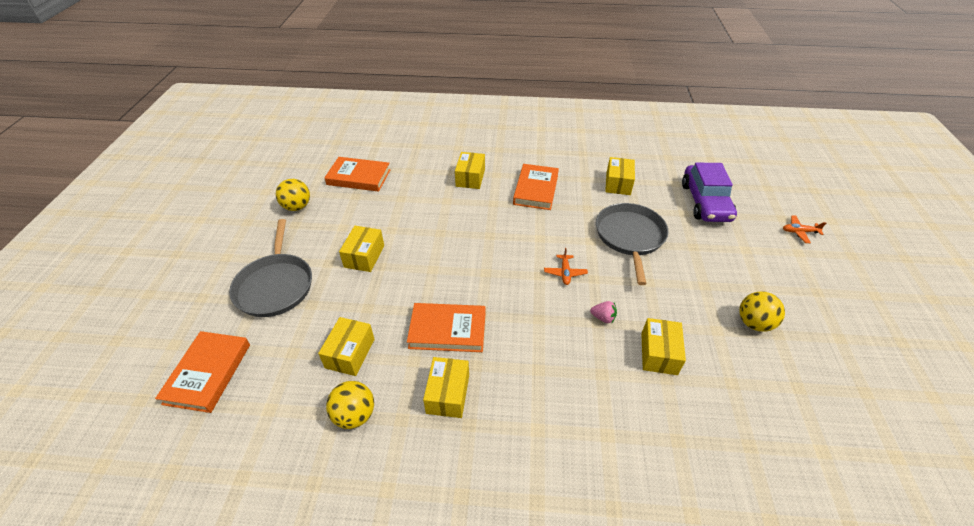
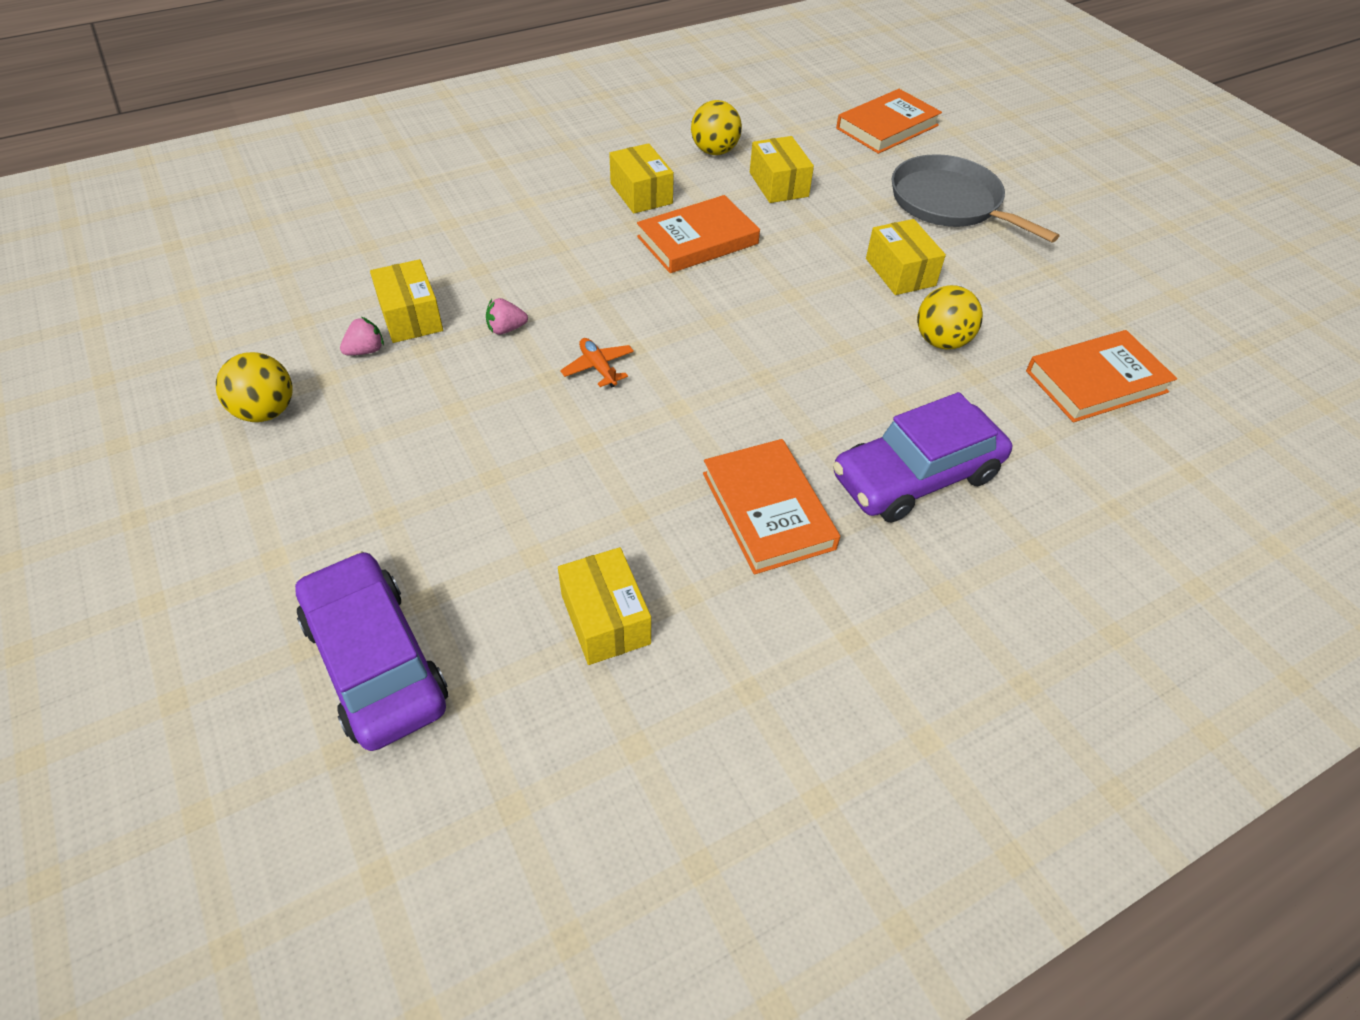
camera: 145 degrees right, 5 degrees up
orange book [155,331,250,413] -> orange book turned 75 degrees clockwise [836,89,942,154]
yellow ball [276,179,310,211] -> yellow ball moved to [917,285,983,350]
yellow box [455,152,485,189] -> purple car [833,392,1012,522]
grey pan [596,203,669,285] -> none
orange plane [783,215,826,243] -> none
none -> pink strawberry [340,317,384,355]

